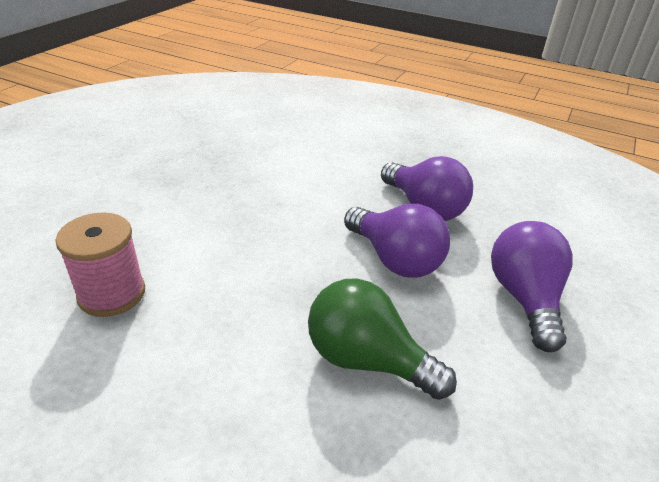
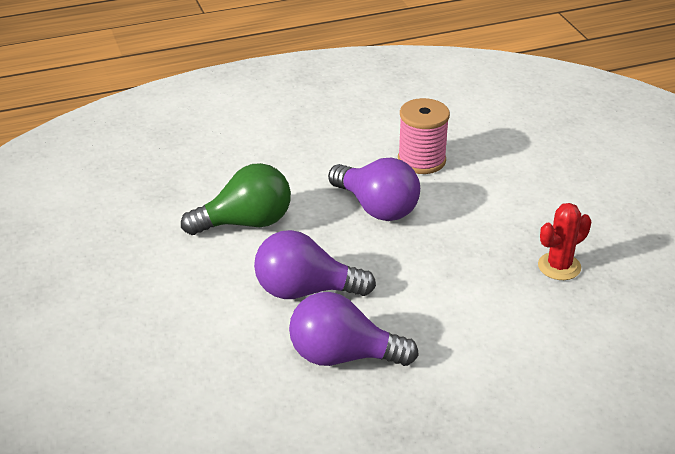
camera: 135 degrees right, 0 degrees up
purple light bulb [491,221,573,352] -> purple light bulb moved to [328,158,420,221]
none -> red cactus [538,203,591,280]

